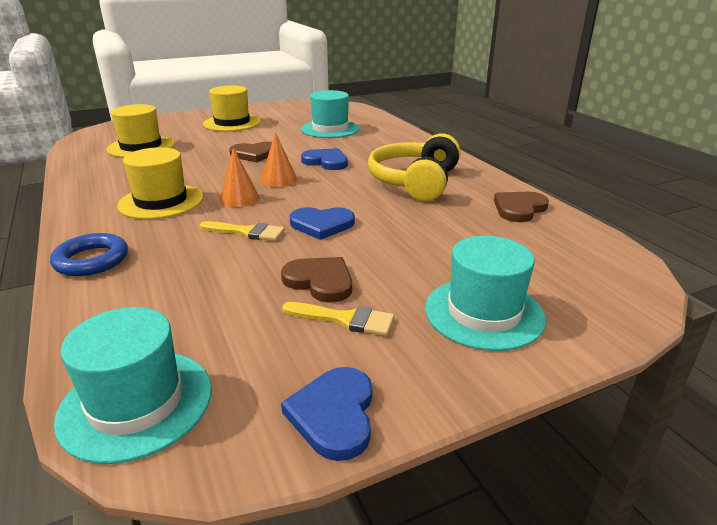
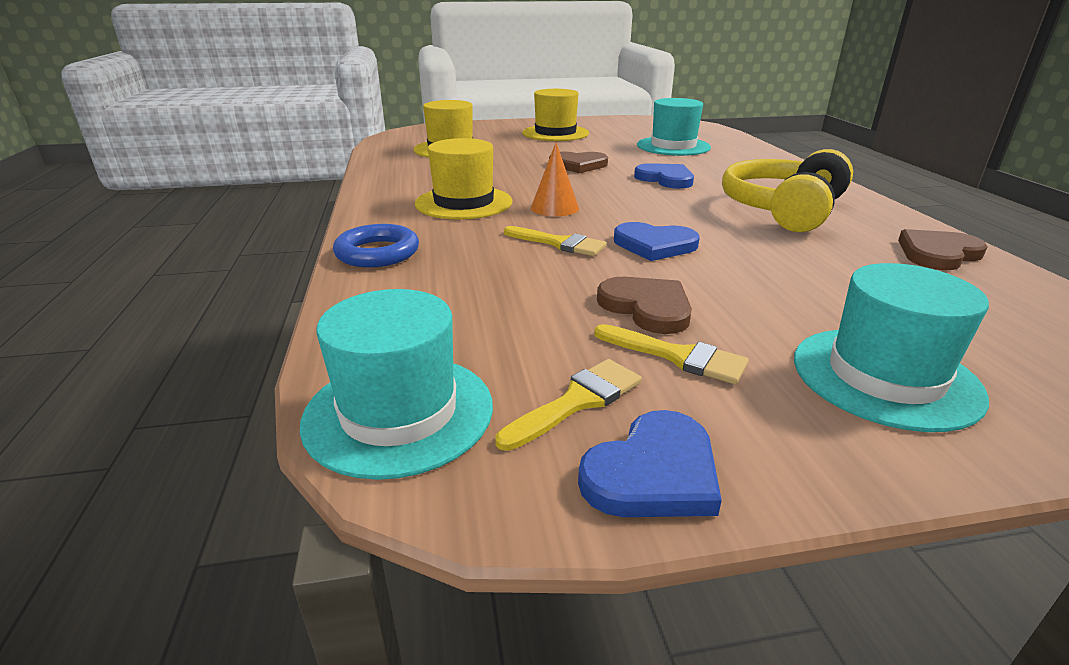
camera: 15 degrees right, 0 degrees up
orange cone [261,132,298,187] -> none
blue heart [281,367,372,461] -> blue heart turned 150 degrees counterclockwise [578,410,722,517]
none -> yellow brush [495,359,642,451]

